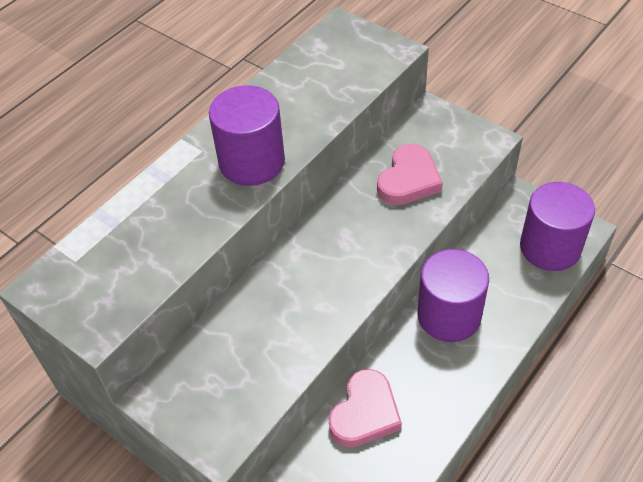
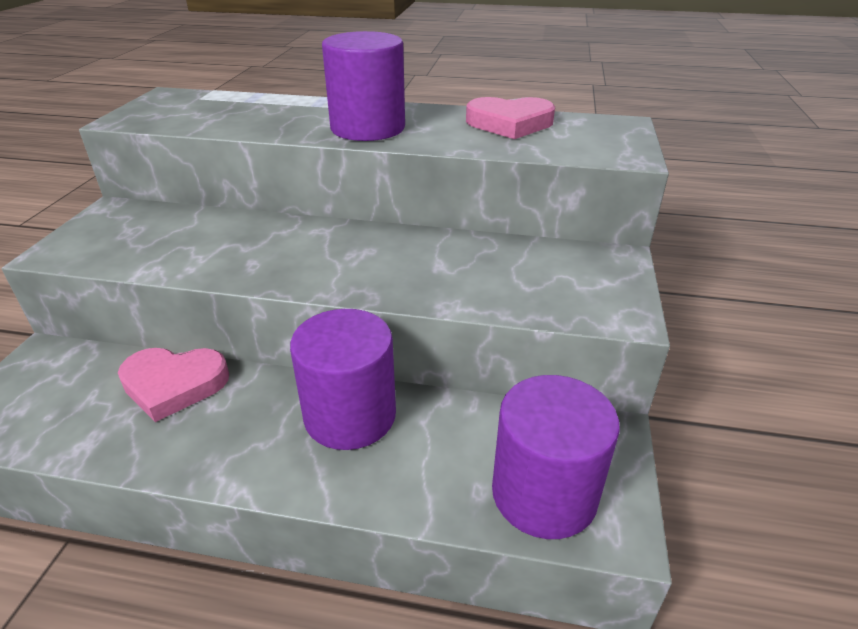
camera: 60 degrees right, 15 degrees down
pink heart [377,144,443,205] -> pink heart moved to [466,97,555,139]

